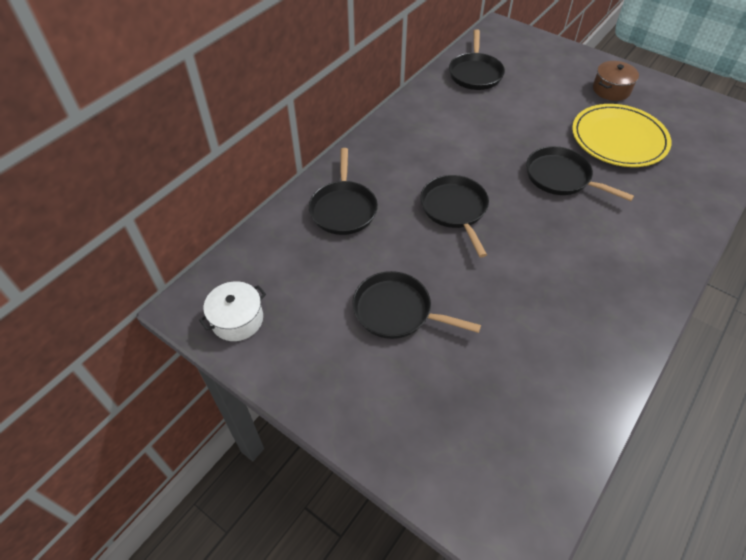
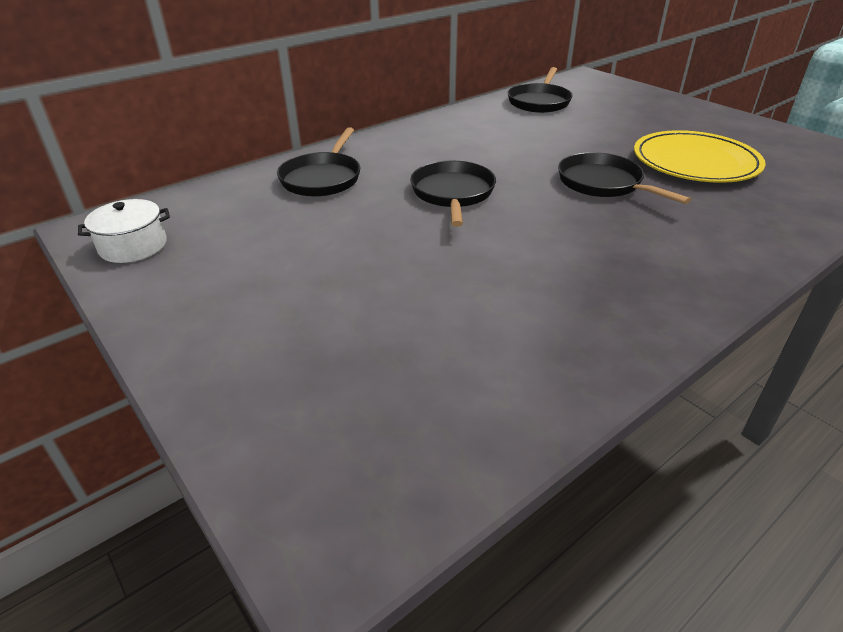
camera: 15 degrees right, 15 degrees down
black pan [352,271,481,339] -> none
brown pot [593,61,639,101] -> none

